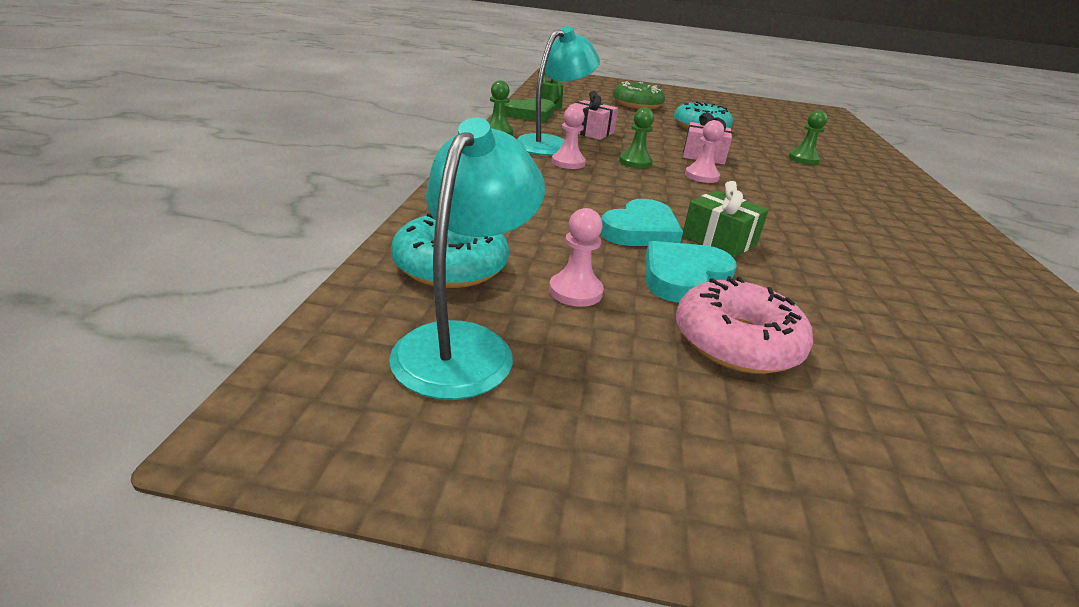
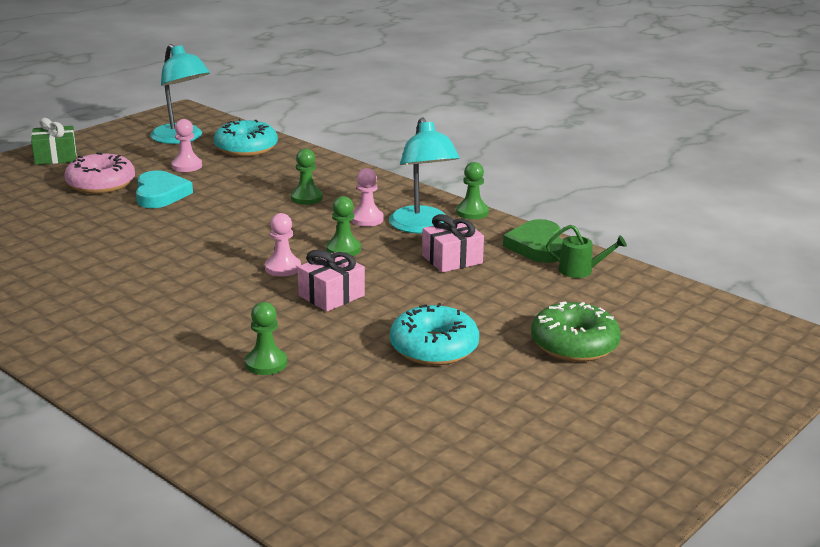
camera: 125 degrees right, 5 degrees down
turquoise heart [600,199,683,246] -> none
green gift [682,181,769,258] -> green gift moved to [31,118,77,165]
none -> green pawn [291,148,323,205]

